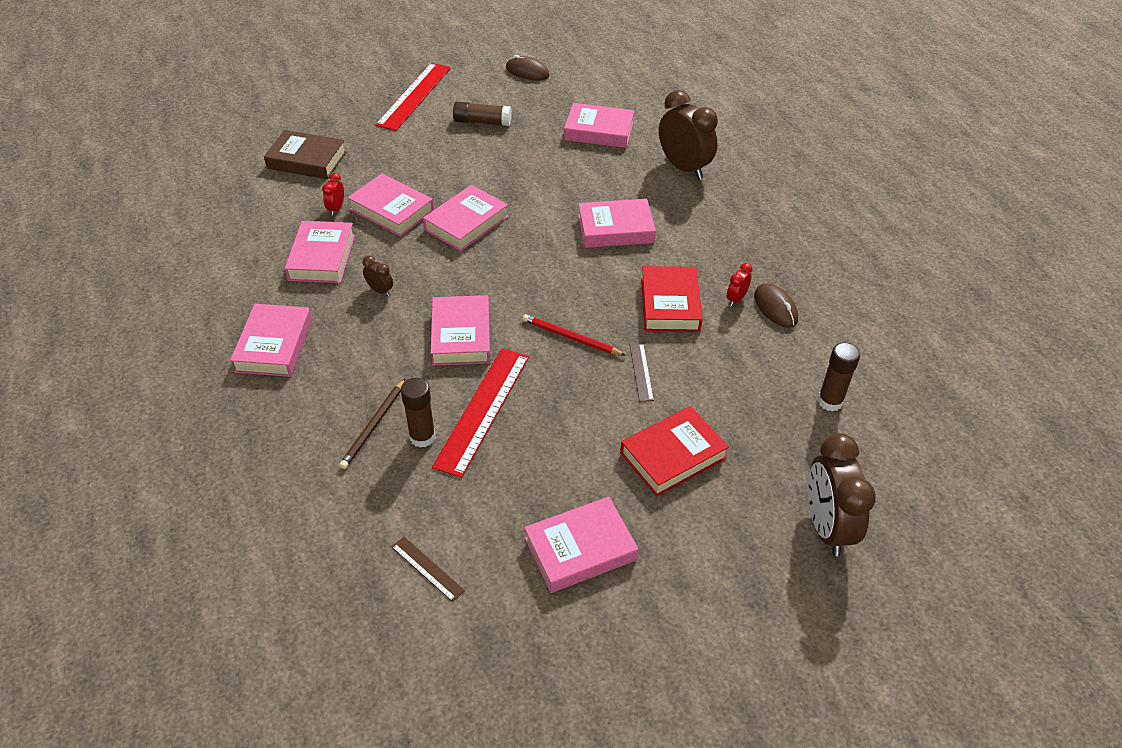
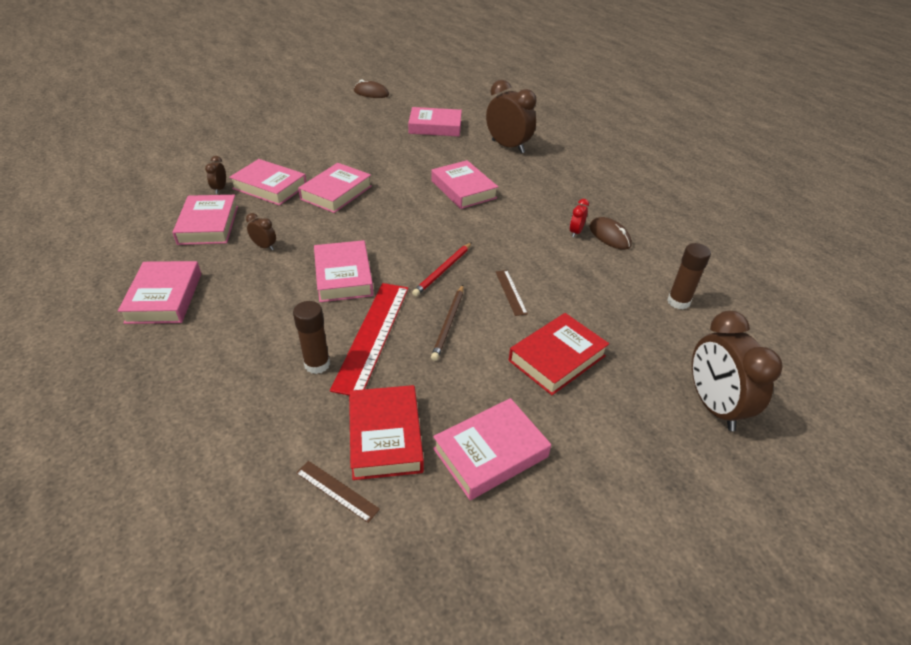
camera: 10 degrees left, 5 degrees down
brown book [264,130,347,179] -> none
red clock [322,173,344,216] -> brown clock [205,156,226,194]
brown pencil [339,378,406,469] -> brown pencil moved to [431,285,464,361]
red ruler [375,63,451,131] -> none
brown glue stick [453,102,512,126] -> none
red pencil [522,314,626,356] -> red pencil turned 75 degrees counterclockwise [412,242,472,296]
pink book [578,199,656,248] -> pink book turned 75 degrees clockwise [431,160,498,209]
red book [641,266,703,332] -> red book moved to [349,385,424,480]

